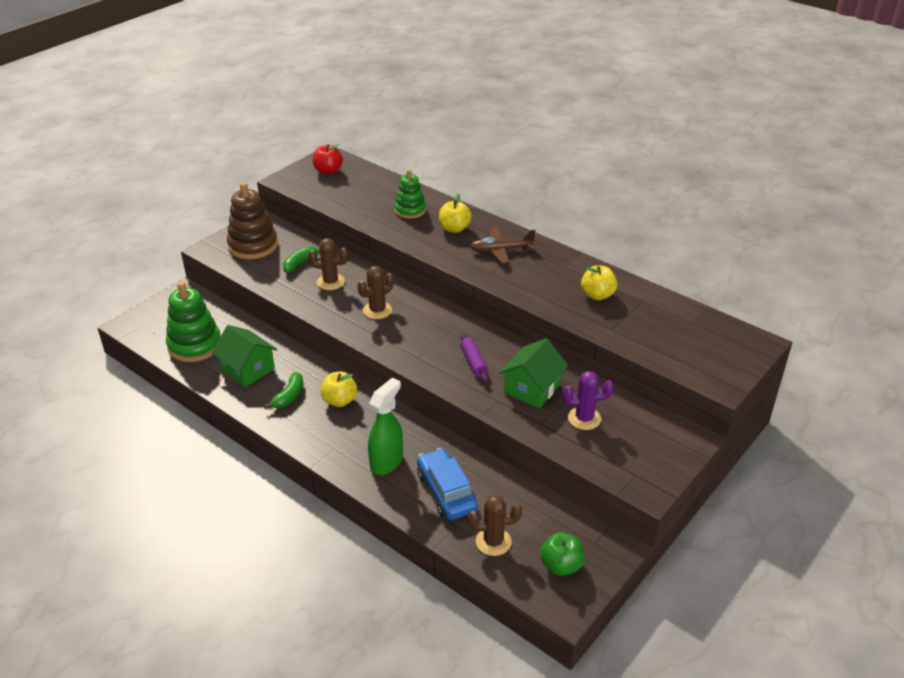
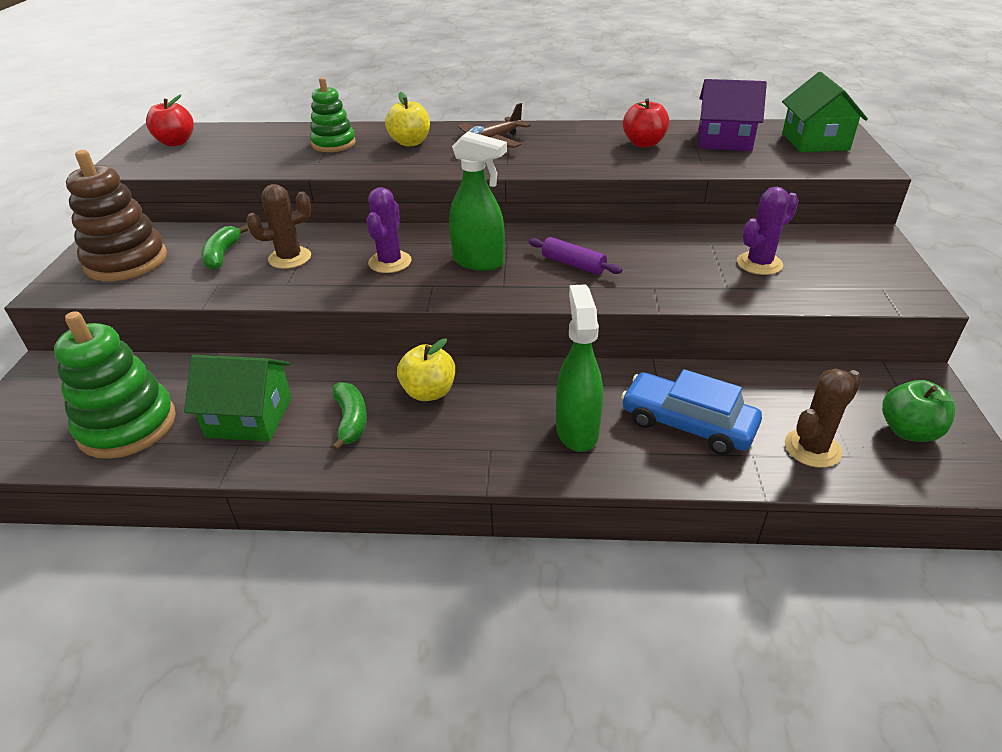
camera: 35 degrees left, 0 degrees up
brown cactus [358,266,394,319] -> purple cactus [367,187,412,273]
green house [499,338,568,408] -> green house moved to [782,72,868,152]
yellow apple [581,265,617,301] -> red apple [623,98,669,147]
none -> green spray bottle [449,131,507,271]
none -> purple house [699,79,767,151]

